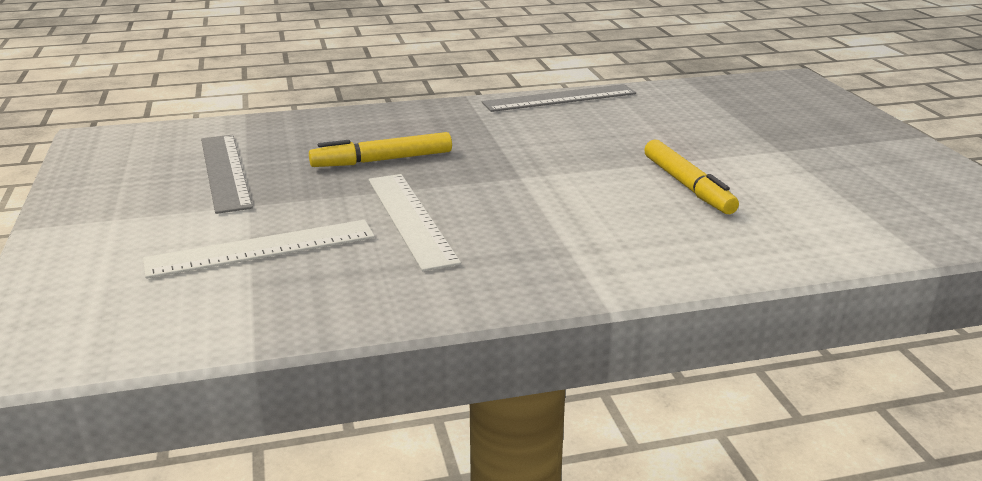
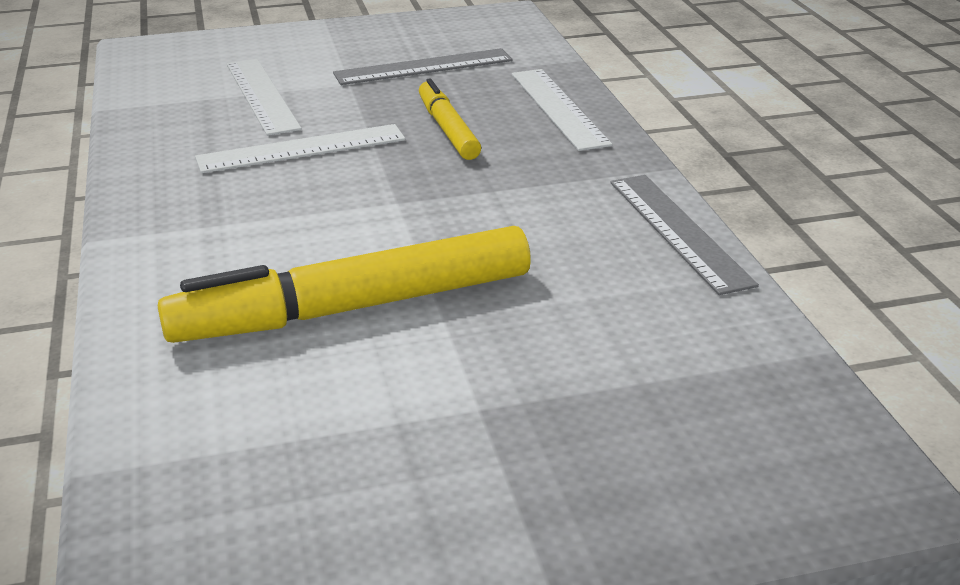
camera: 90 degrees right, 5 degrees up
yellow marker [644,140,739,214] -> yellow marker [158,226,531,343], size x1.83
none -> white ruler [512,69,612,151]

